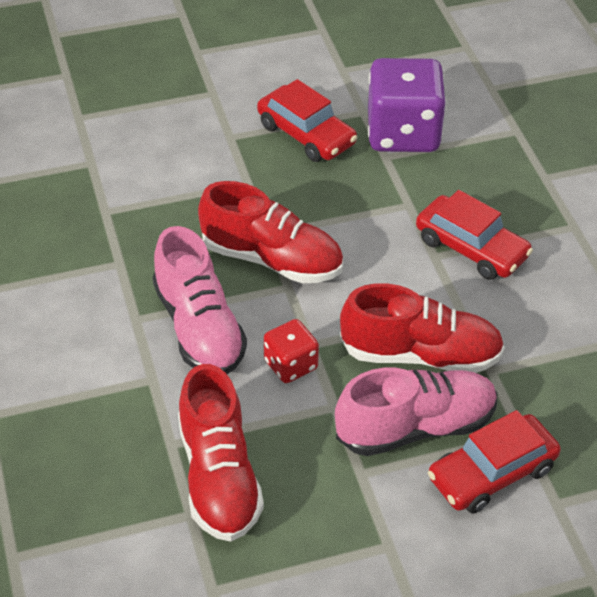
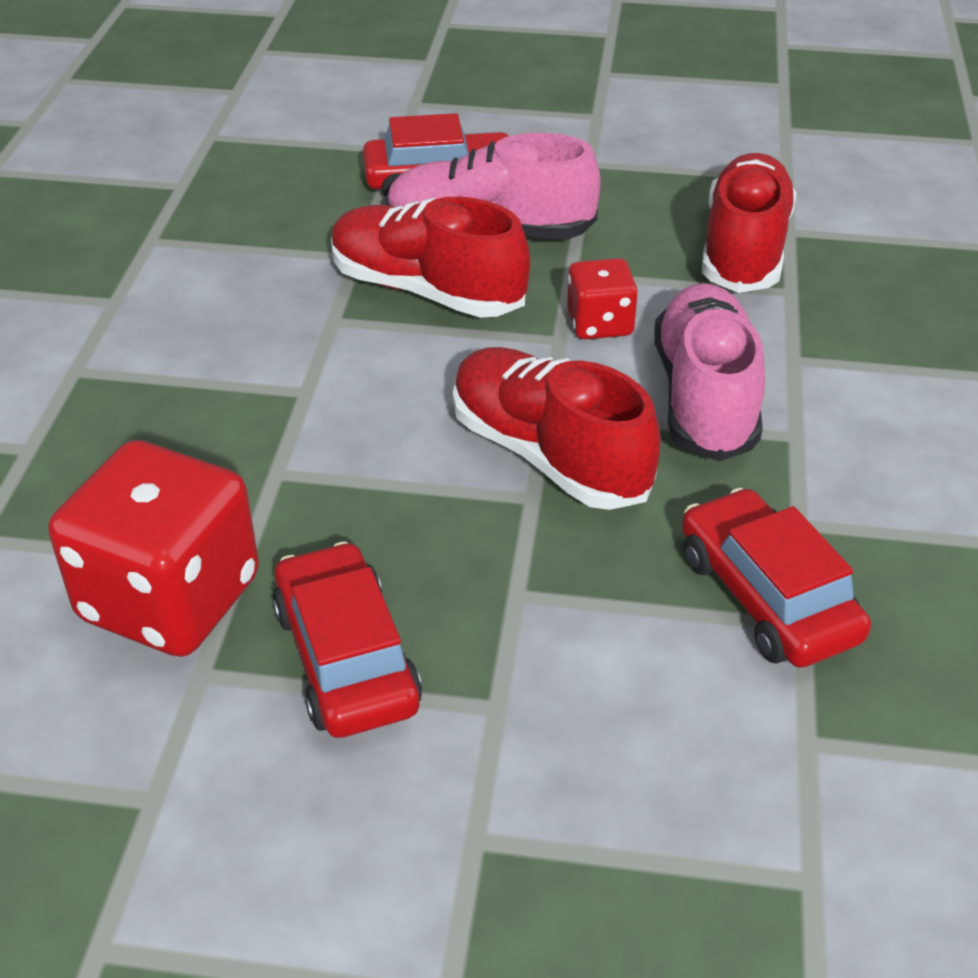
camera: 155 degrees left, 5 degrees down
purple dice [368,58,446,152] -> red dice [48,440,259,657]
red car [416,190,533,280] -> red car moved to [682,488,871,668]

